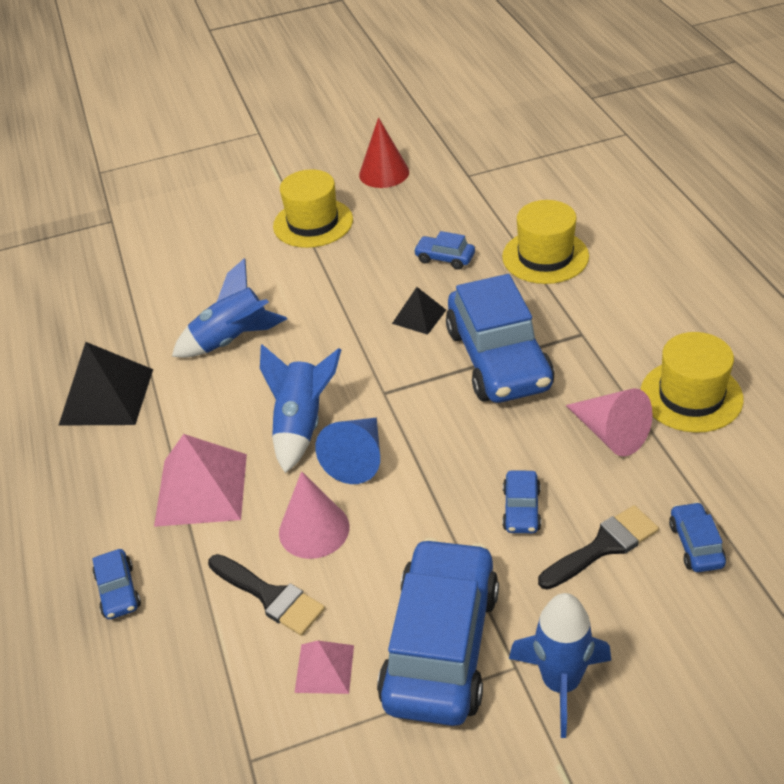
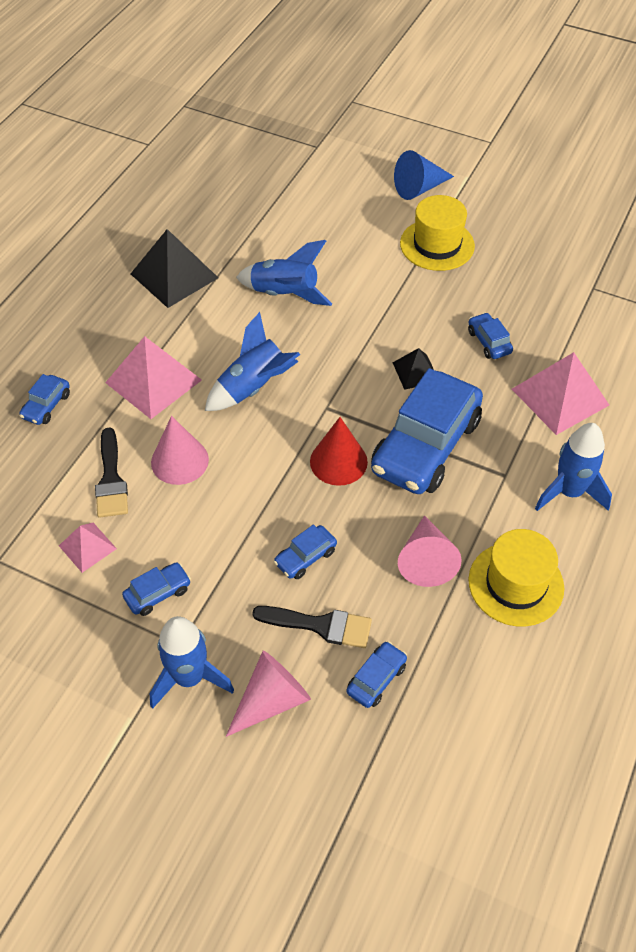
camera: 40 degrees right, 10 degrees up
blue cone [315,418,380,484] -> blue cone moved to [394,150,454,200]
red cone [359,117,409,188] -> red cone moved to [310,417,368,486]
blue car [377,538,499,726] -> blue car [122,562,191,616], size x0.42
yellow hat [502,200,589,284] -> pink pyramid [512,352,609,435]
none -> pink cone [225,651,311,737]
none -> blue rocket [535,423,612,511]

